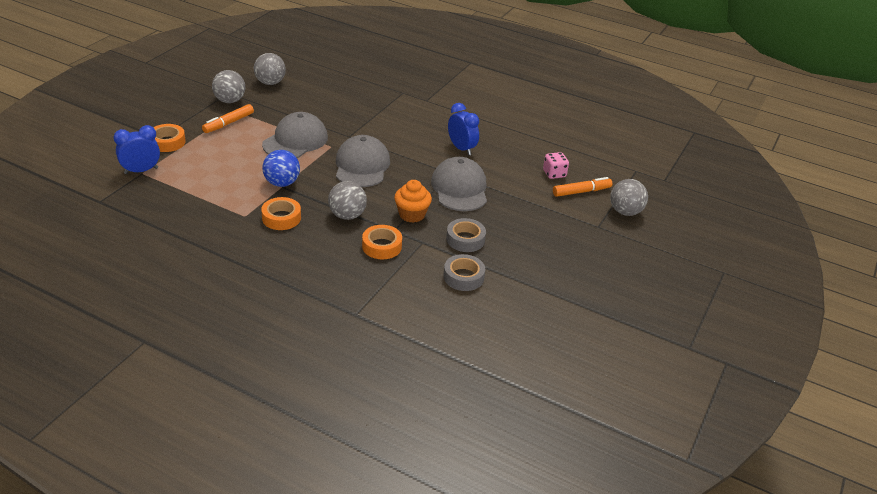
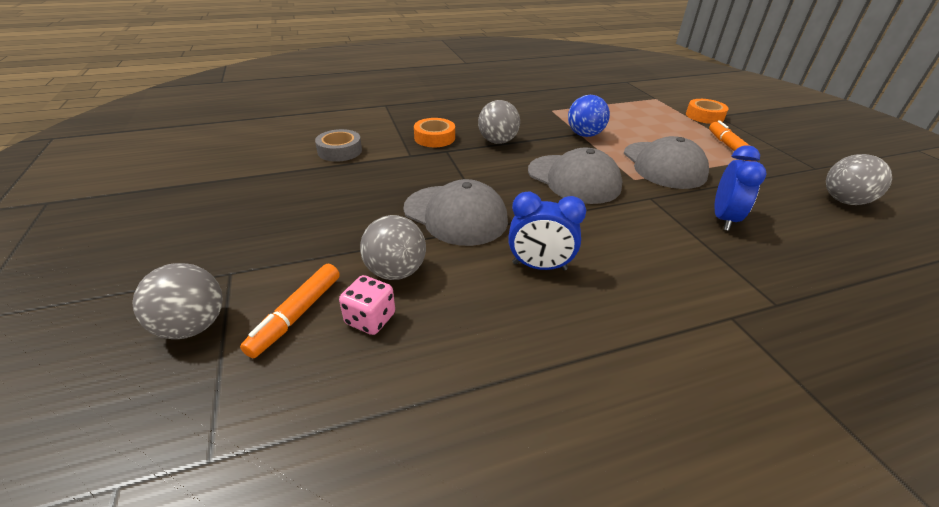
camera: 135 degrees right, 0 degrees up
blue clock [114,125,160,174] -> blue clock moved to [714,145,767,231]
grey ball [212,70,245,103] -> grey ball moved to [360,215,426,280]
orange tape [261,197,301,230] -> none
orange cupcake [394,180,432,223] -> none
grey tape [446,218,486,252] -> none

